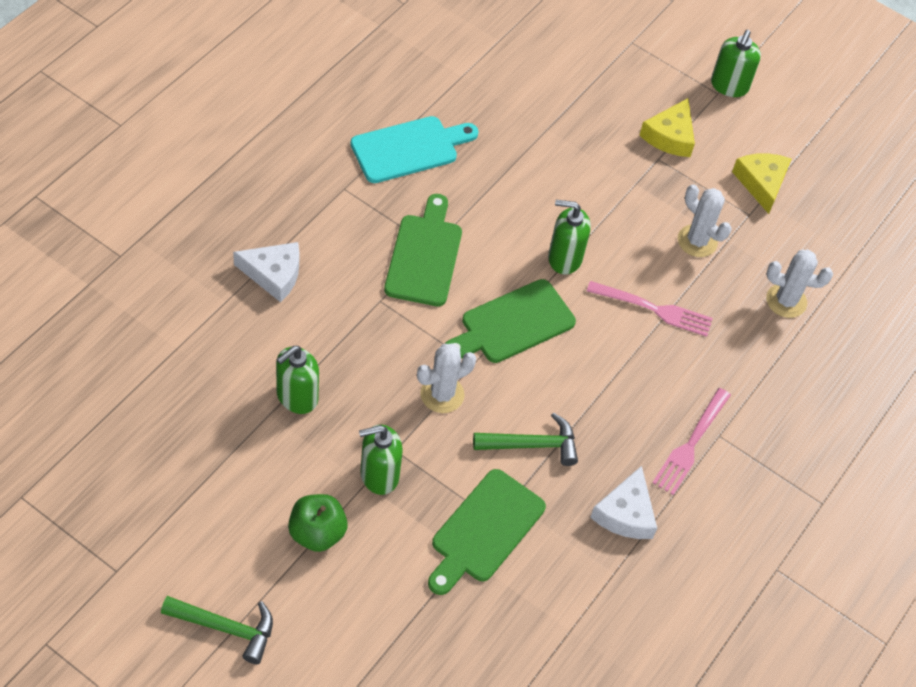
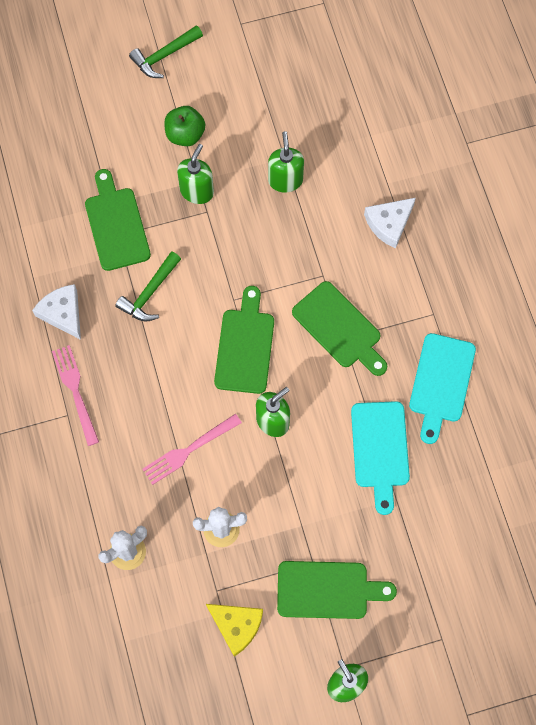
camera: 135 degrees right, 15 degrees up
white cactus [417,344,476,413] -> none
yellow cheese [639,98,695,157] -> green cutting board [277,561,397,619]
none -> turquoise cutting board [351,401,410,515]

